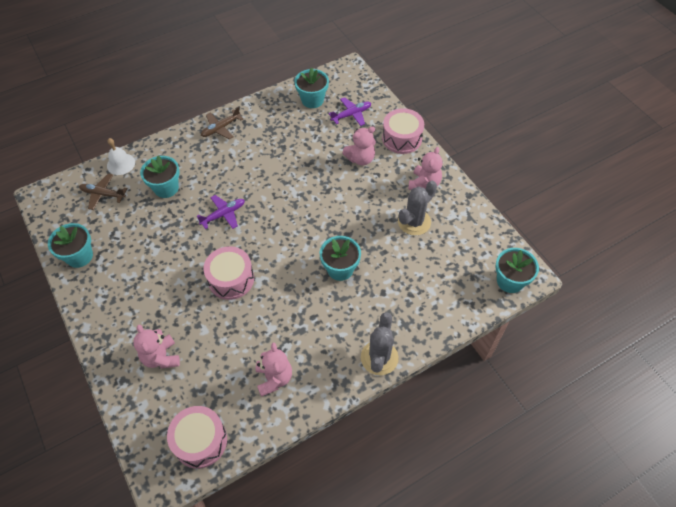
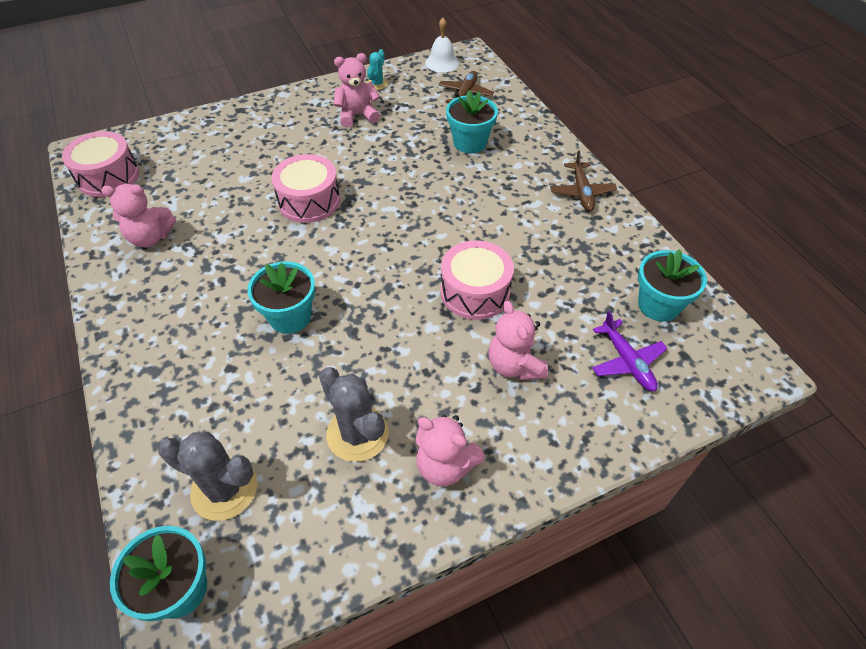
camera: 95 degrees right, 5 degrees down
turquoise flower pot [48,223,93,268] -> turquoise cactus [367,49,388,90]
white bell [107,138,135,175] -> white bell moved to [425,18,459,72]
pink teddy bear [133,324,180,369] -> pink teddy bear moved to [334,53,380,128]
purple plane [197,195,245,229] -> none
brown plane [201,107,243,139] -> brown plane turned 150 degrees counterclockwise [550,150,617,211]
grey cactus [361,312,399,375] -> grey cactus moved to [158,432,257,521]
pink drum [382,108,424,154] -> pink drum moved to [441,240,514,320]

